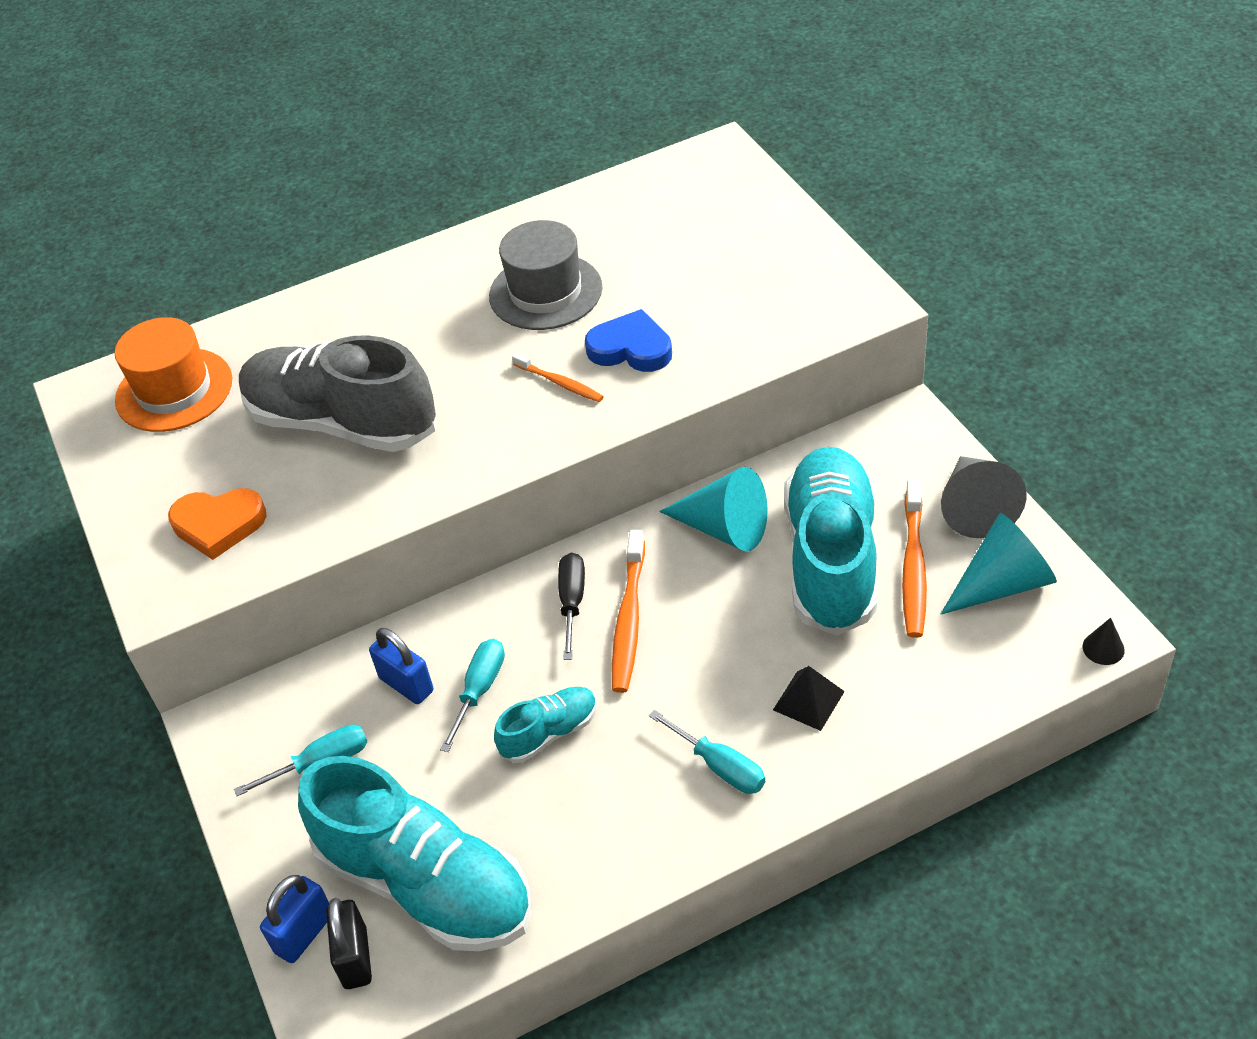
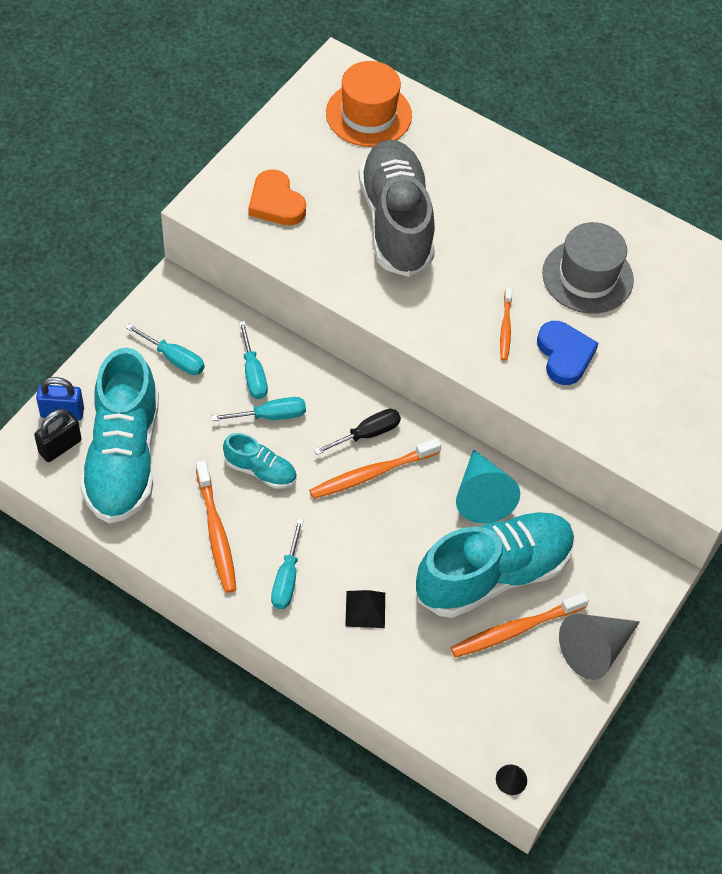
camera: 50 degrees right, 10 degrees up
blue padlock [369,628,433,704] -> turquoise screwdriver [239,321,268,399]
turquoise cone [941,513,1057,614] -> none
none -> orange toothbrush [196,460,237,593]

